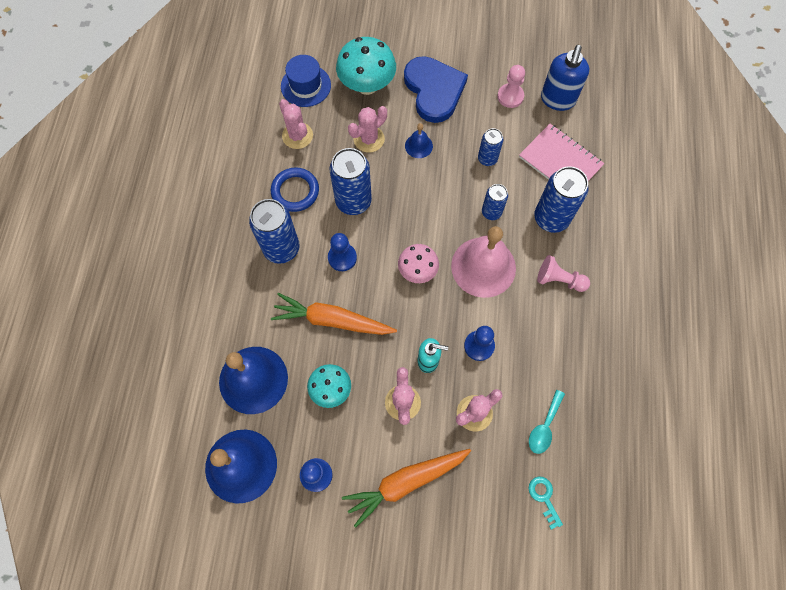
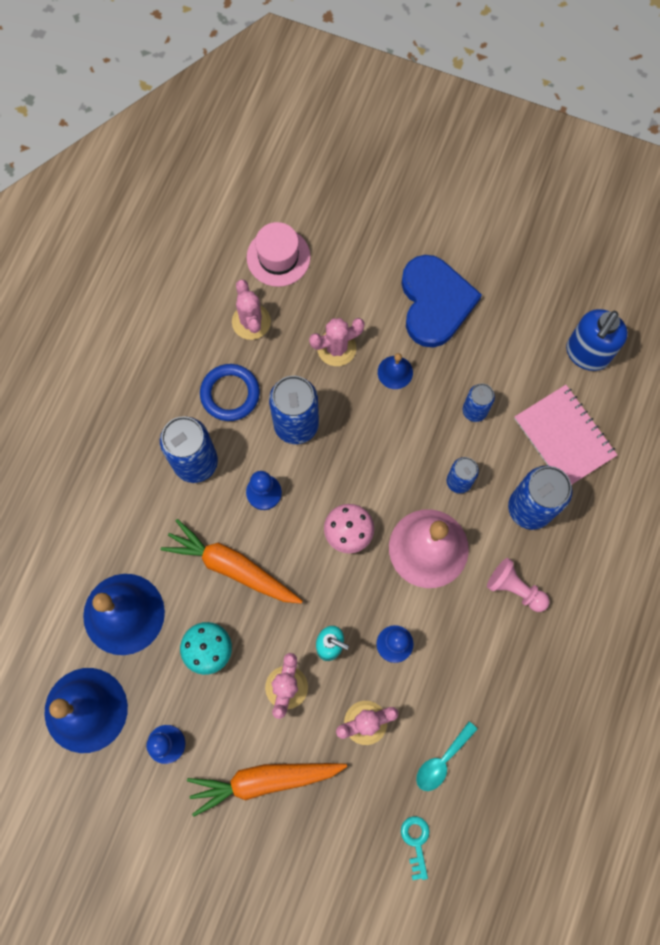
camera: 15 degrees right, 5 degrees up
blue hat [281,55,331,107] -> pink hat [247,222,311,287]
turquoise mushroom [336,37,396,95] -> none
pink pawn [497,65,525,108] -> none

